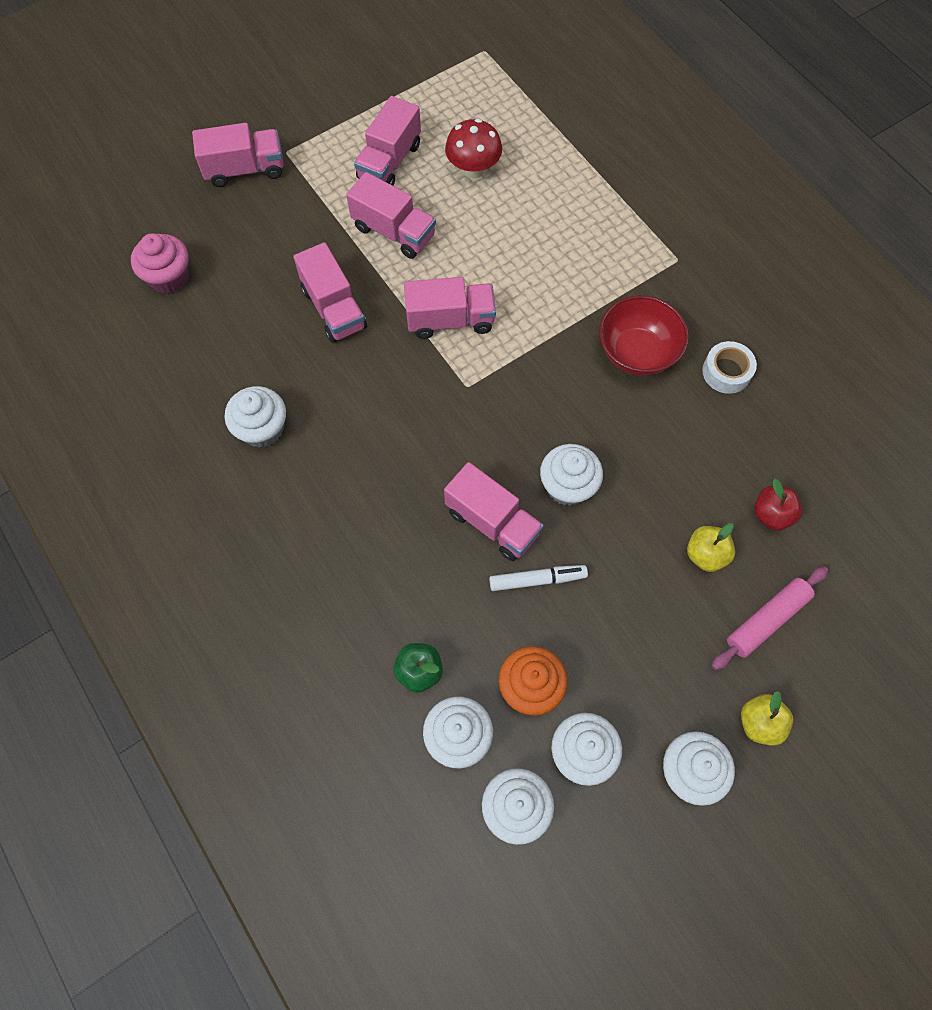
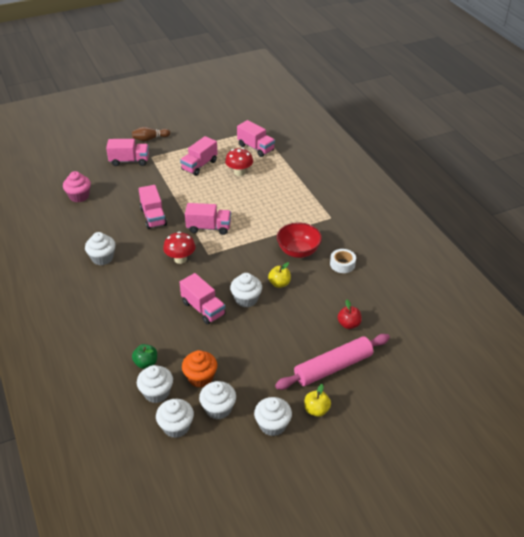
camera: 10 degrees right, 25 degrees down
pink truck [346,172,436,259] -> pink truck moved to [237,120,275,157]
white marker [489,565,588,591] -> none
yellow apple [687,523,735,572] -> yellow apple moved to [268,262,291,288]
pink rolling pin [711,566,828,670] -> pink rolling pin [275,334,390,390], size x1.55
none -> brown bowling pin [132,127,170,141]
none -> red mushroom [163,232,196,264]

